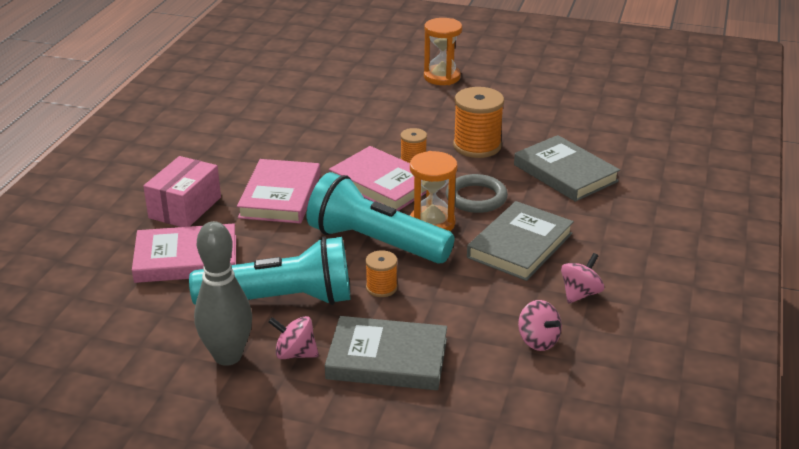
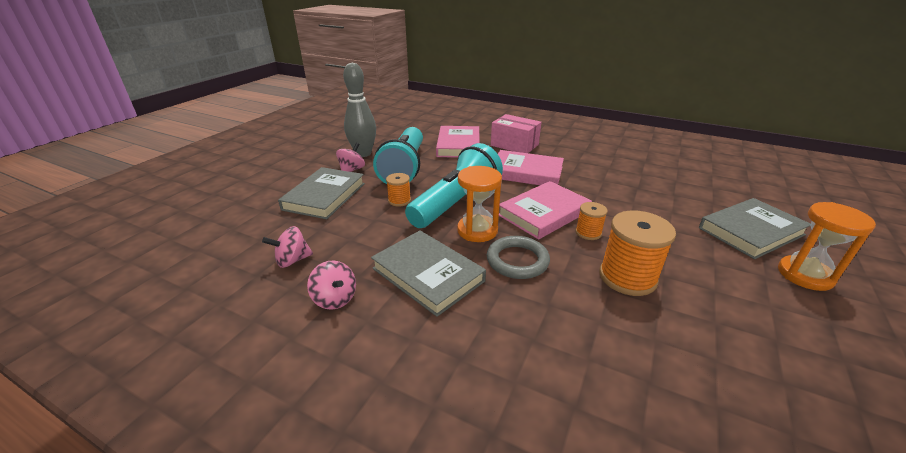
camera: 100 degrees right, 0 degrees up
grey book [514,135,620,202] -> grey book moved to [699,198,811,259]

